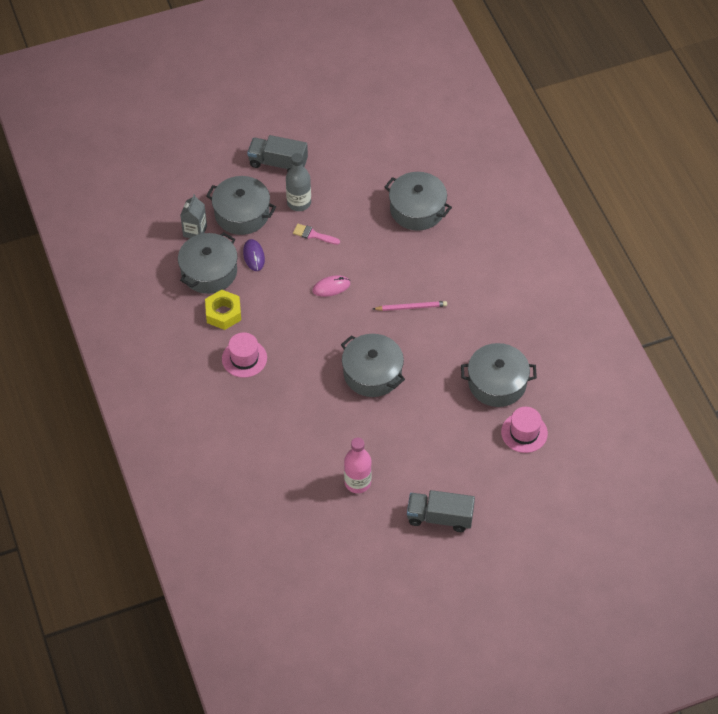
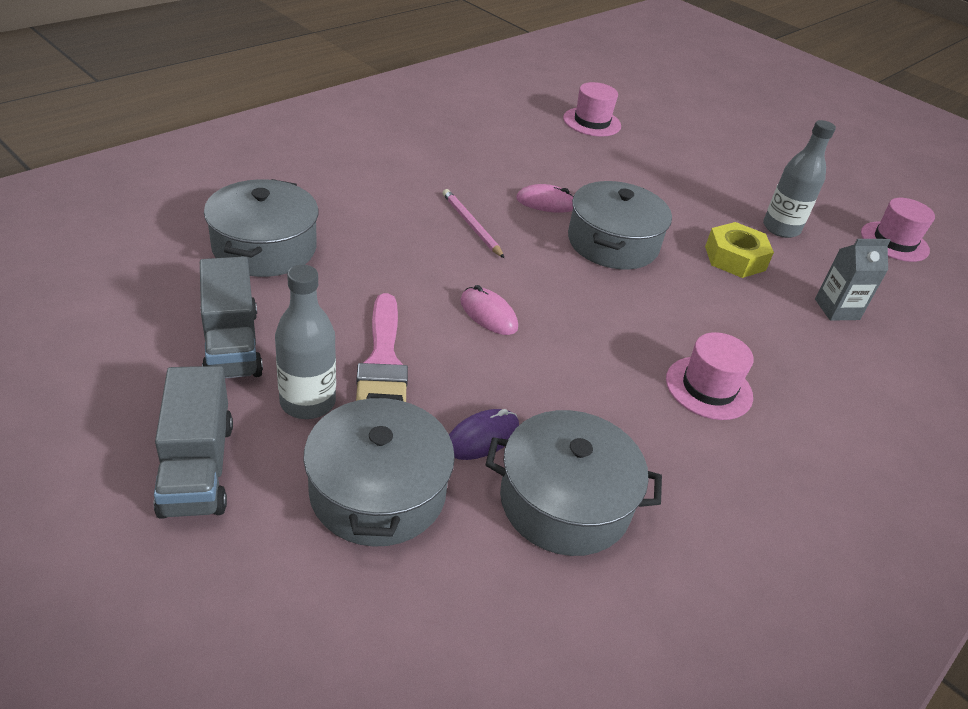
camera: 120 degrees left, 15 degrees down
grey carton [180,194,207,238] -> grey carton moved to [815,239,891,321]
yellow nut [205,290,241,330] -> yellow nut moved to [705,222,774,278]
pink brush [293,224,340,245] -> pink brush [356,293,408,402], size x1.72
pink bottle [344,438,372,493] -> grey bottle [763,120,836,238]
grey truck [407,490,475,532] -> grey truck moved to [200,257,263,378]
grey pot [461,343,537,407] -> none
none -> pink mouse [516,184,574,213]
none -> pink hat [861,198,935,262]

